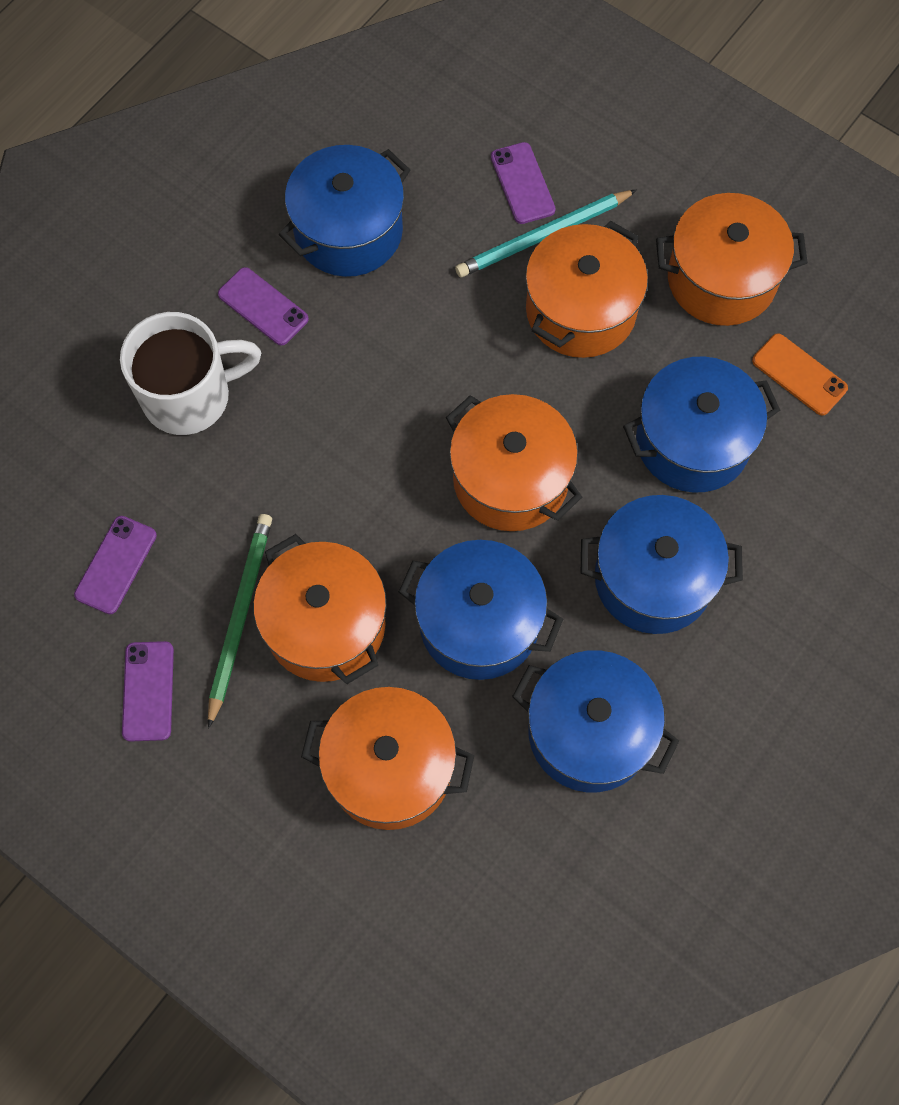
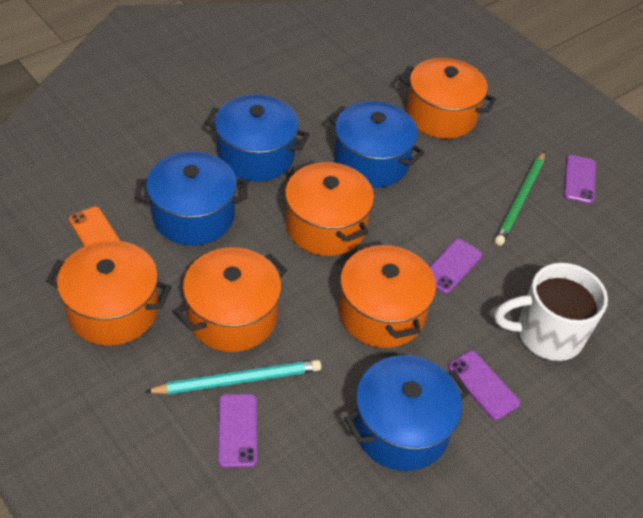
camera: 170 degrees left, 20 degrees down
purple phone [74,516,157,614] -> purple phone moved to [429,239,483,294]
orange pot [253,534,387,684] -> orange pot moved to [339,241,436,348]
blue pot [512,650,679,792] -> none

